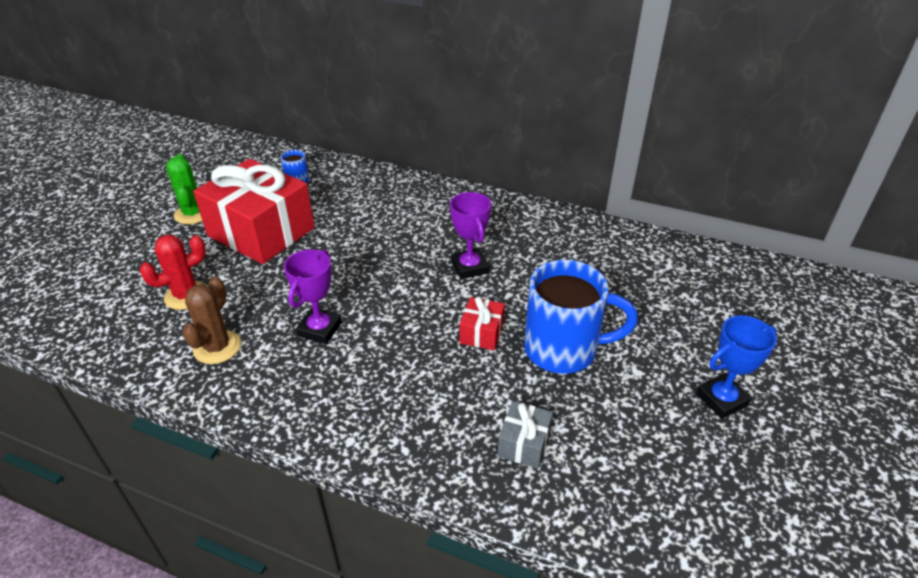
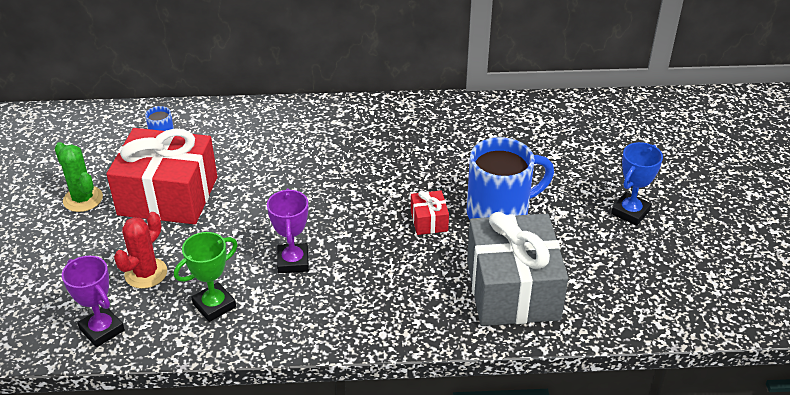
camera: 25 degrees left, 0 degrees up
brown cactus [182,277,241,364] -> green trophy [174,232,238,322]
purple trophy [450,192,491,279] -> purple trophy moved to [62,256,125,347]
grey gift [497,401,553,468] -> grey gift [467,212,568,326], size x2.35

